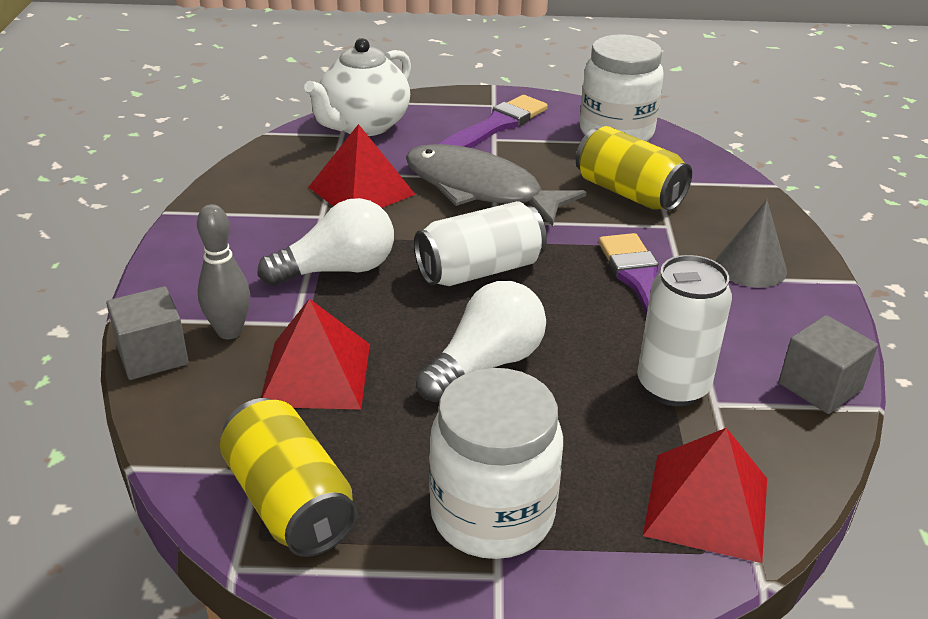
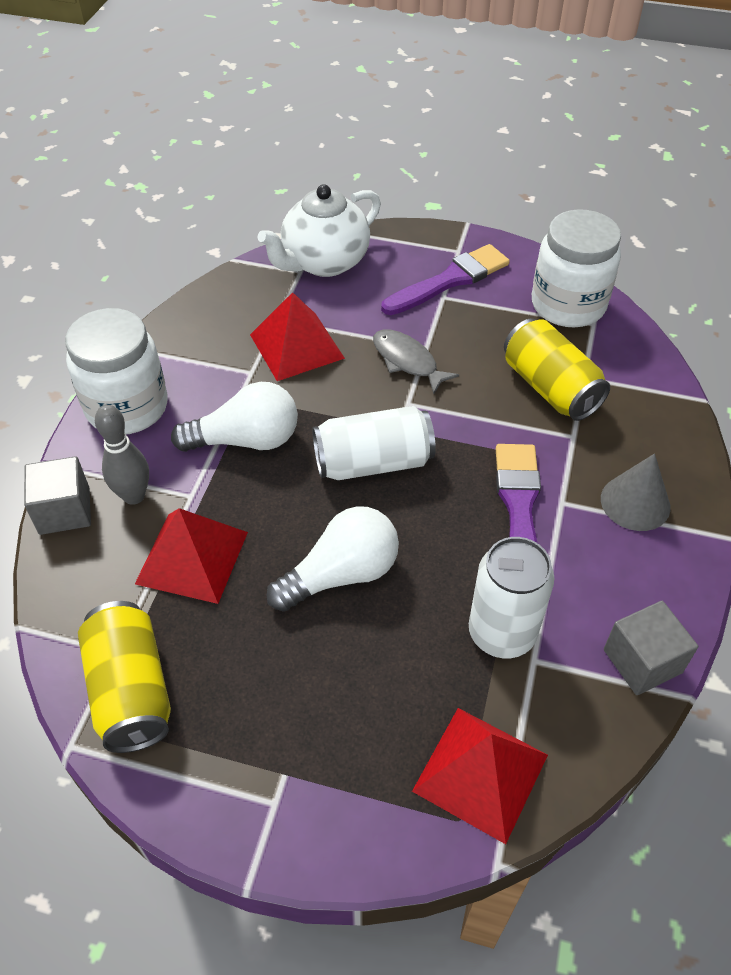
camera: 15 degrees right, 15 degrees up
grey fish [406,144,587,227] -> grey fish [373,329,459,394], size x0.55
white jar [429,368,563,559] -> white jar moved to [65,308,167,434]

